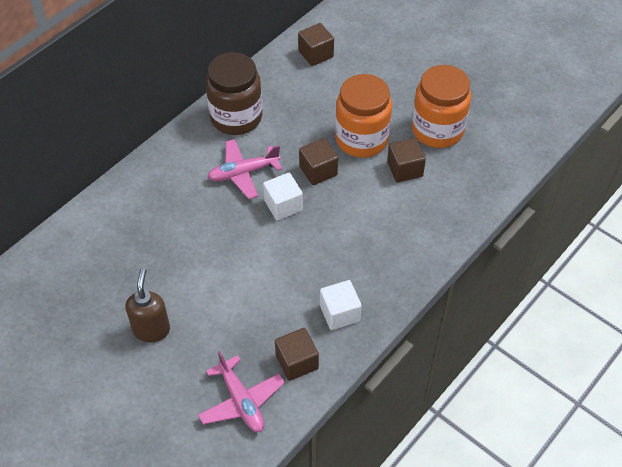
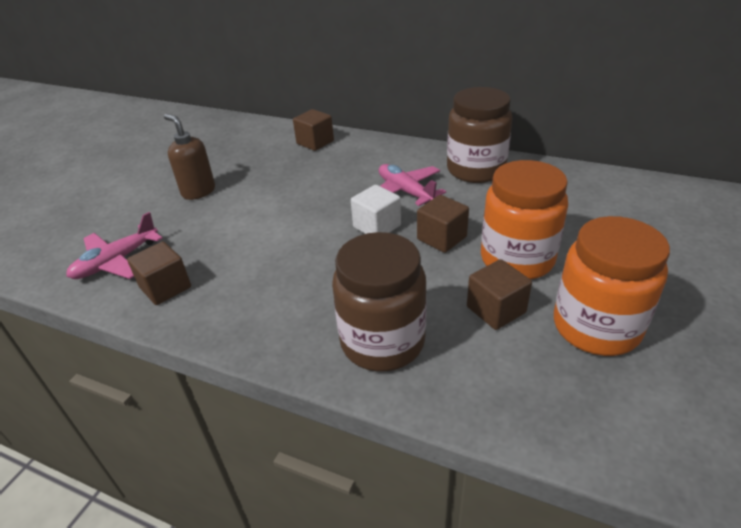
camera: 75 degrees right, 15 degrees down
brown soap dispenser [126,268,170,342] -> brown soap dispenser turned 120 degrees counterclockwise [164,114,215,200]
brown cube [298,23,334,66] -> brown cube moved to [293,109,334,151]
white cube [320,280,362,330] -> none
none -> brown jar [332,232,427,371]

